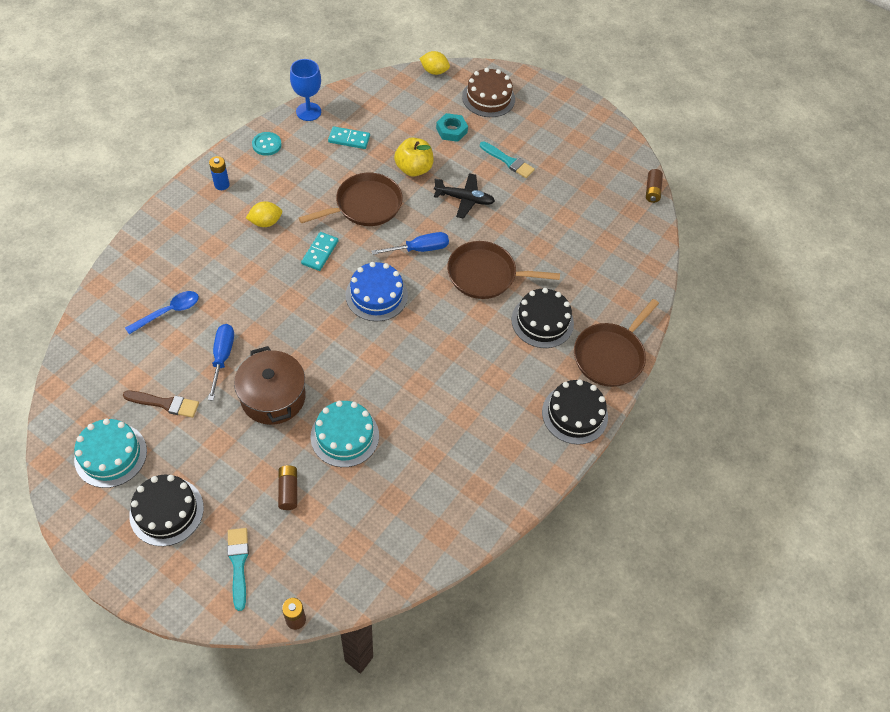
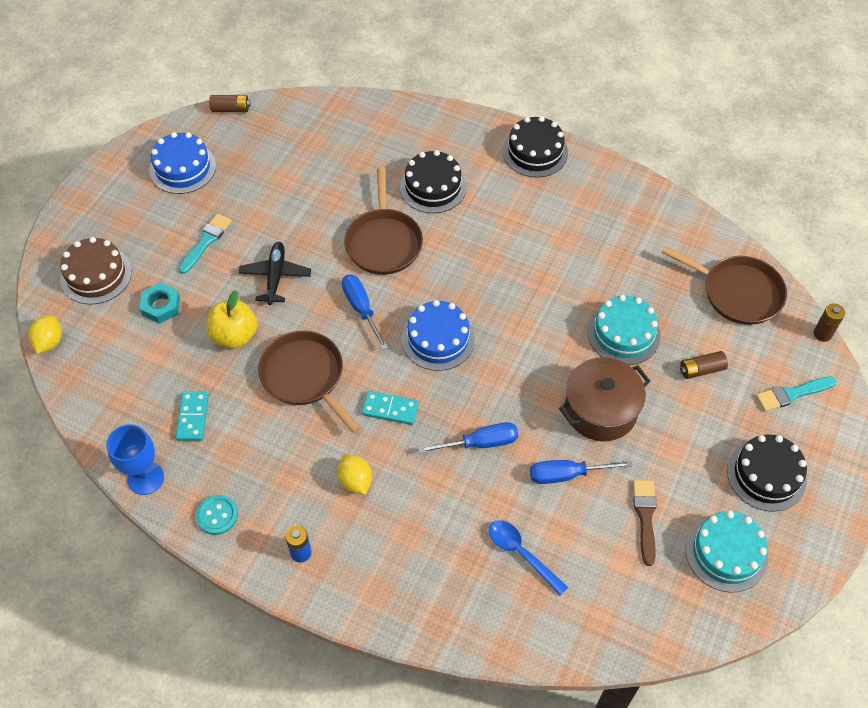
camera: 95 degrees left, 0 degrees up
brown pan [574,299,659,387] -> brown pan moved to [661,246,787,325]
none -> blue cake [149,132,216,194]
none -> blue screwdriver [418,422,518,454]

